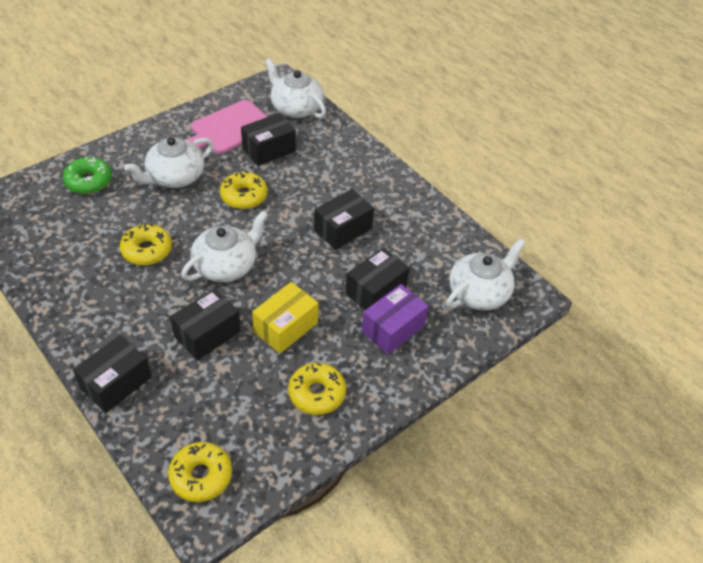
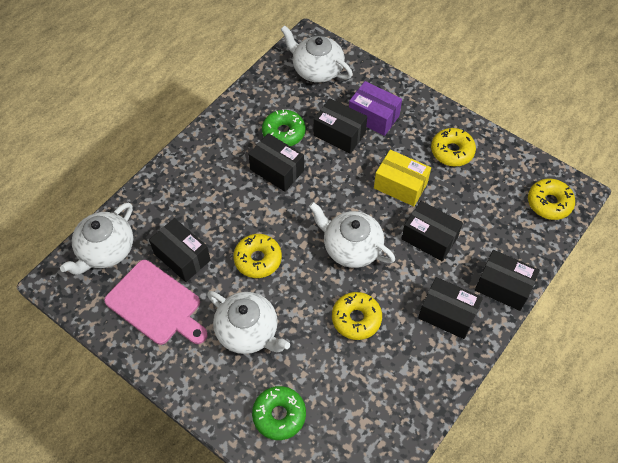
camera: 100 degrees left, 10 degrees up
none -> green donut [262,109,305,146]
none -> black box [418,277,483,339]

